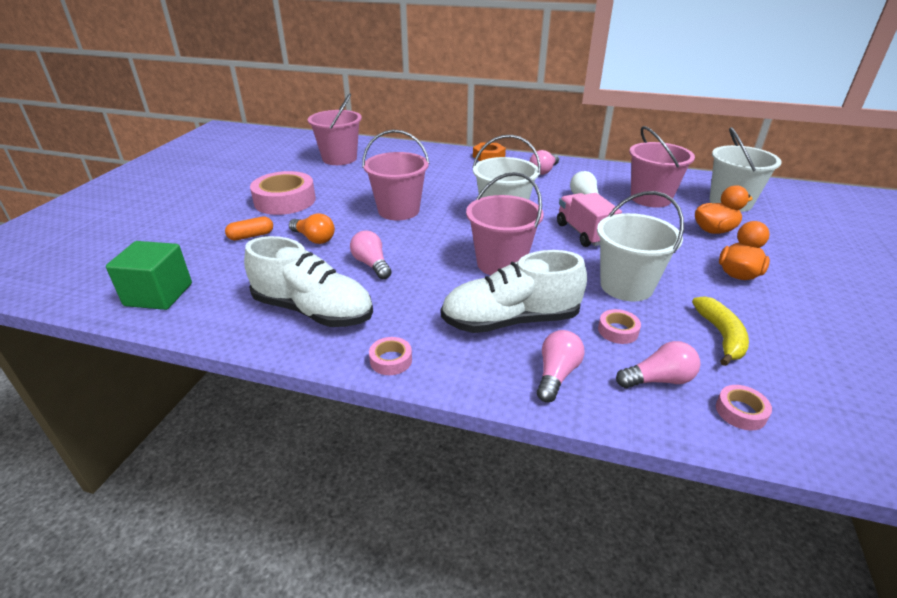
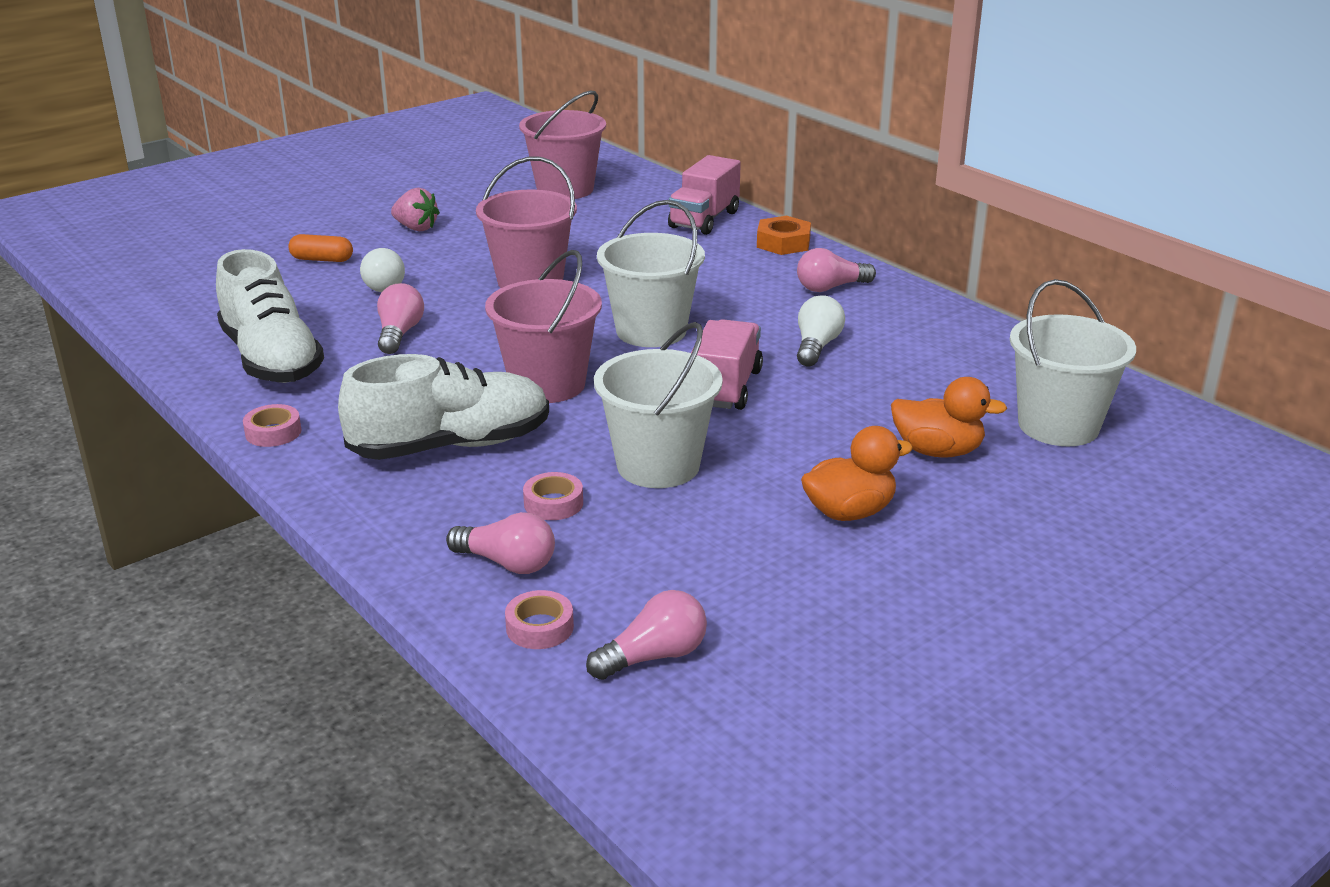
camera: 35 degrees right, 5 degrees down
green cube [106,241,192,310] -> none
pink tape [250,171,316,215] -> pink strawberry [391,188,440,231]
orange light bulb [289,213,335,244] -> white light bulb [360,248,405,292]
white shoe [441,250,587,333] -> white shoe turned 135 degrees clockwise [338,354,549,460]
pink light bulb [537,330,585,402] -> pink light bulb moved to [586,590,707,680]
pink bucket [629,126,695,207] -> none
yellow banana [692,296,749,366] -> none
none -> pink truck [668,155,741,235]

